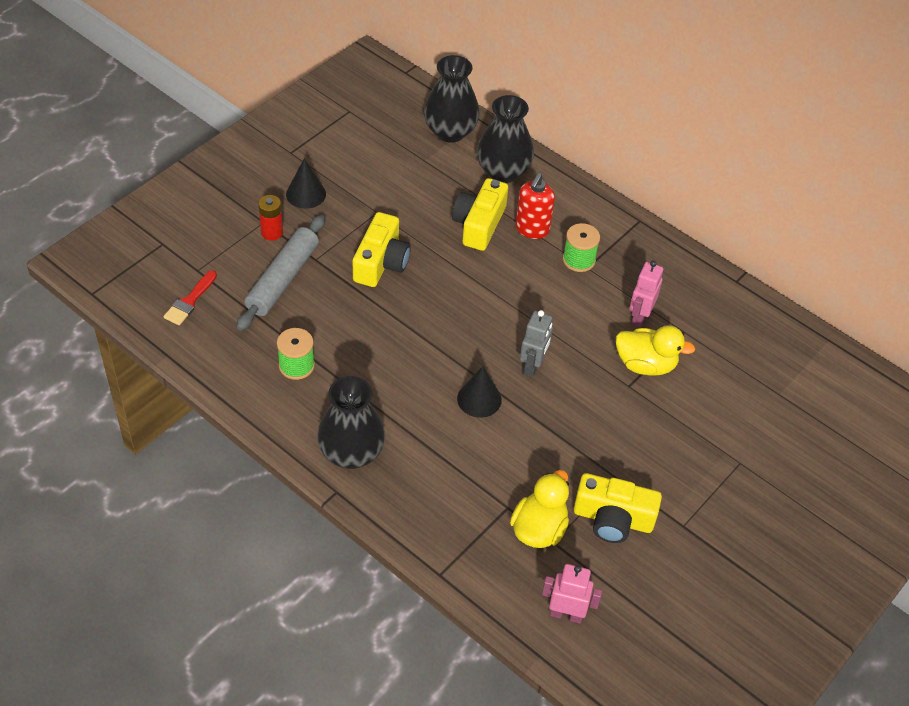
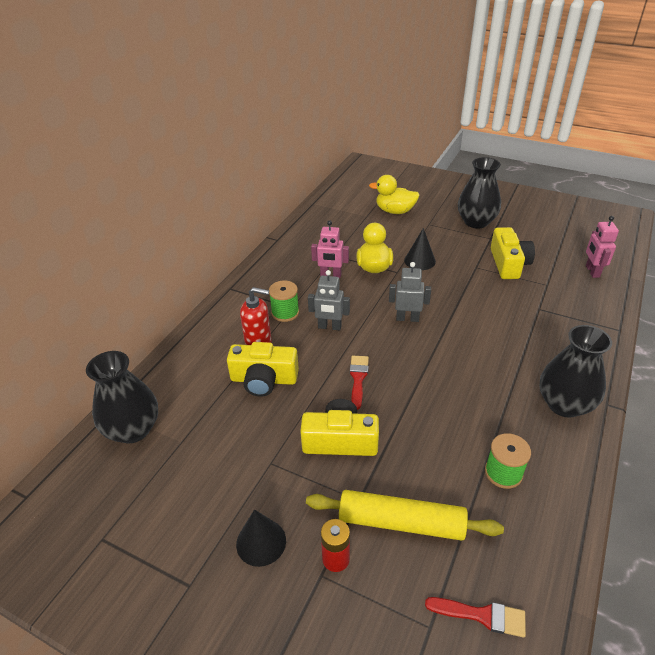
camera: 100 degrees left, 10 degrees down
grey rolling pin [237,215,325,331] -> yellow rolling pin [306,490,504,541]
black cone [457,366,502,418] -> black cone moved to [404,228,436,270]
black vase [477,95,534,183] -> black vase moved to [458,157,501,229]
yellow duck [510,470,569,548] -> yellow duck moved to [369,175,420,214]
none -> grey robot [308,270,350,331]
none -> red brush [350,356,369,410]

